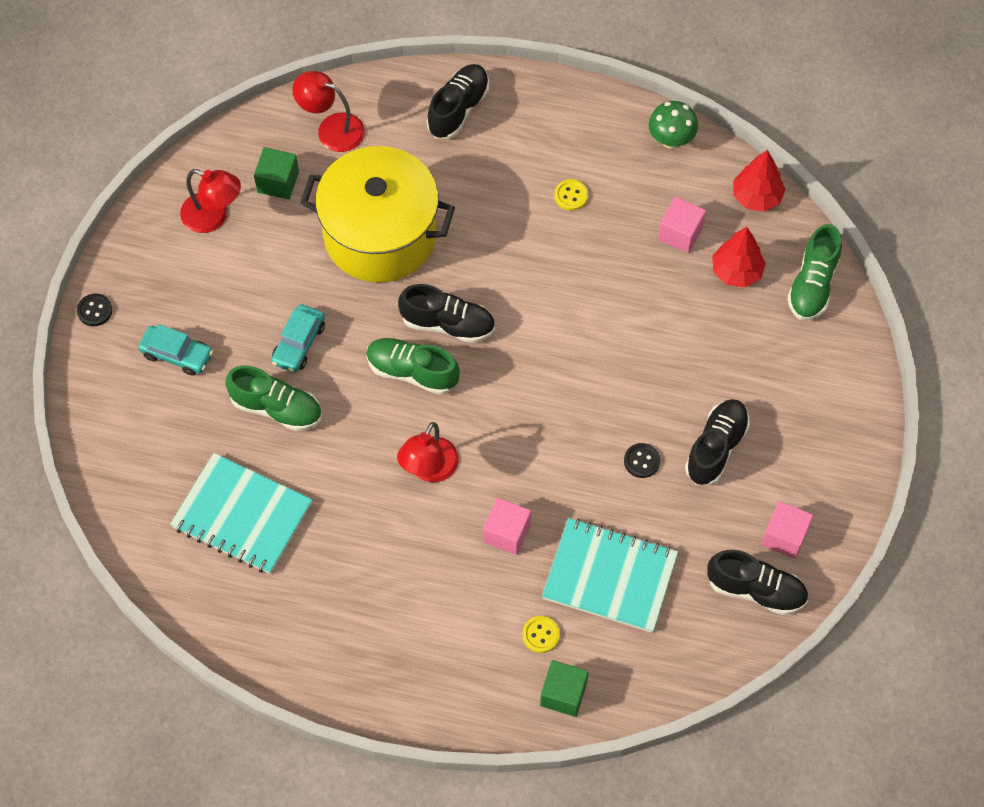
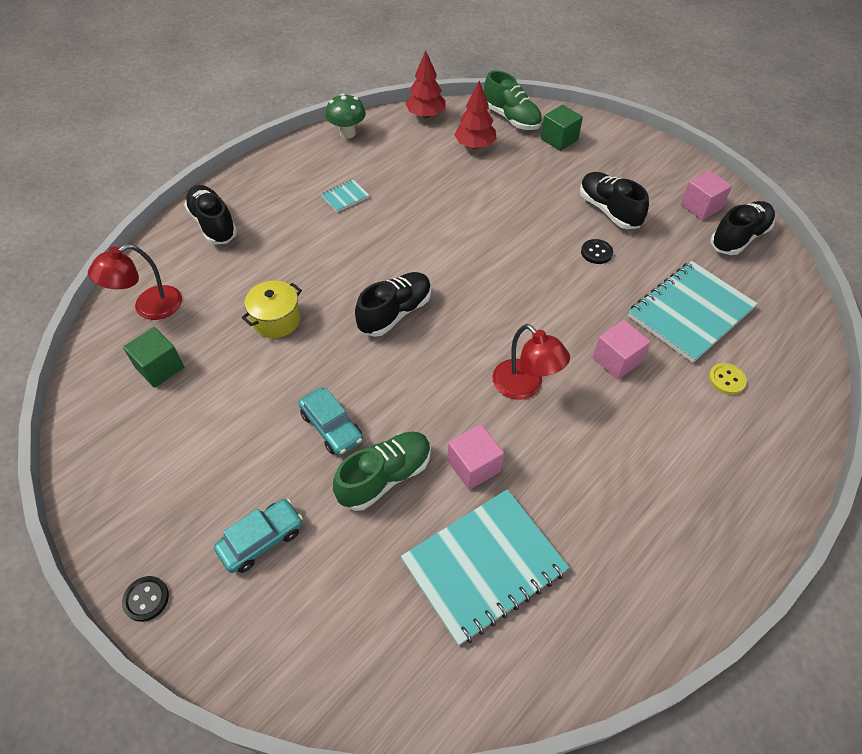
camera: 60 degrees left, 10 degrees down
red lamp [180,169,241,233] -> none
yellow pot [300,146,455,283] -> yellow pot [241,281,302,338], size x0.44
green shoe [366,338,460,395] -> none
green cube [540,660,589,717] -> green cube moved to [541,105,583,151]
yellow button [554,179,588,211] -> turquoise notebook [321,180,369,212]
pink cube [658,197,706,253] -> pink cube moved to [448,424,504,490]

